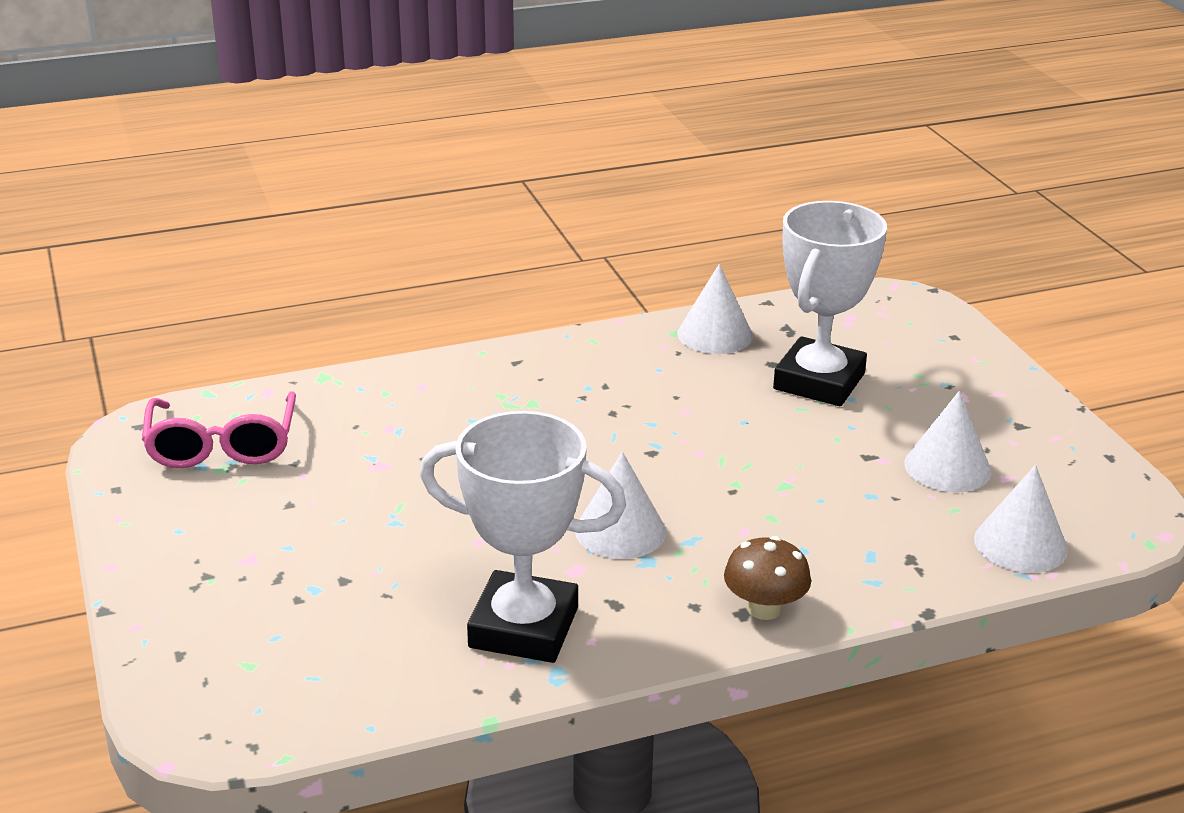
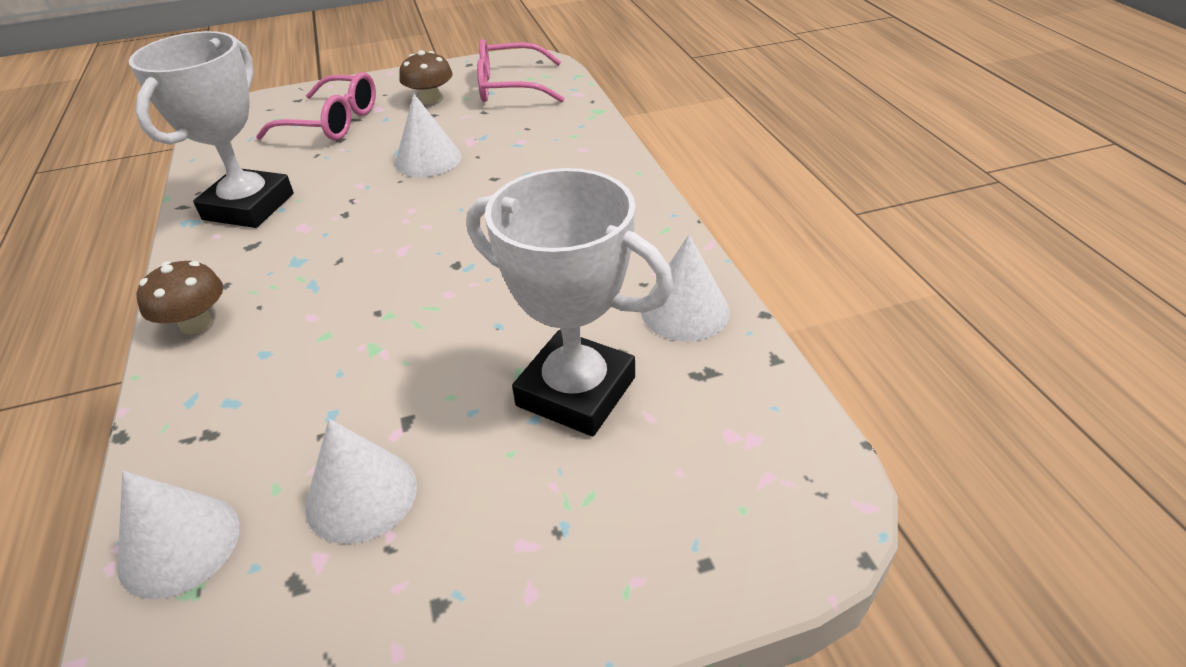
camera: 95 degrees right, 10 degrees up
white cone [575,452,666,559] -> white cone moved to [395,94,461,177]
none -> pink glasses [256,72,376,140]
none -> brown mushroom [399,50,453,104]

